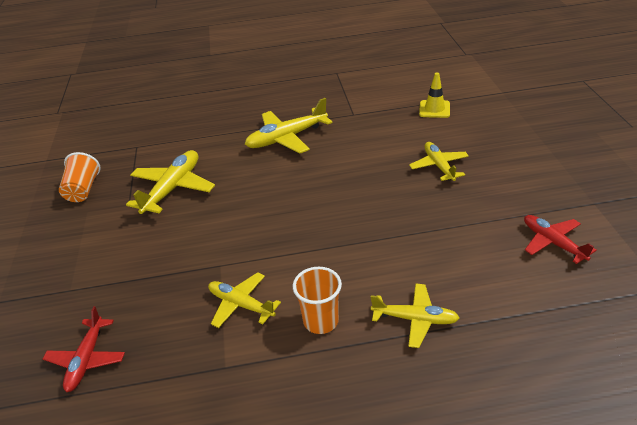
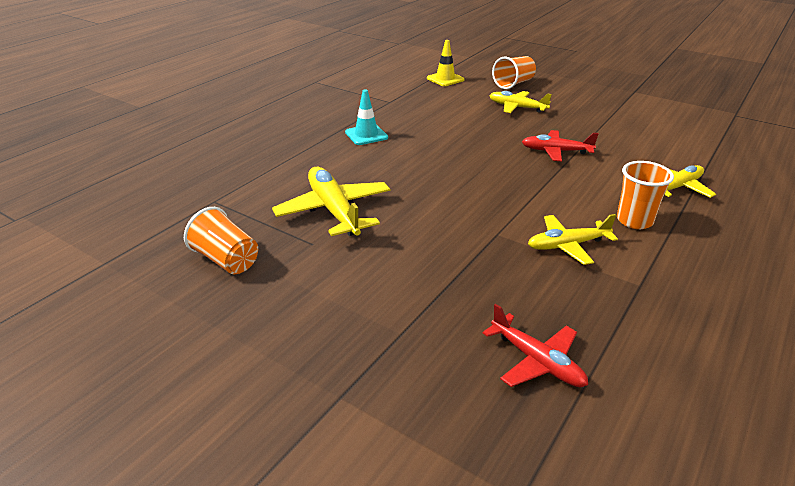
camera: 50 degrees left, 5 degrees down
yellow plane [245,98,332,153] -> turquoise traffic cone [345,90,388,145]
red plane [524,215,597,264] -> red plane moved to [522,130,599,161]
none -> orange cup [492,56,536,89]

